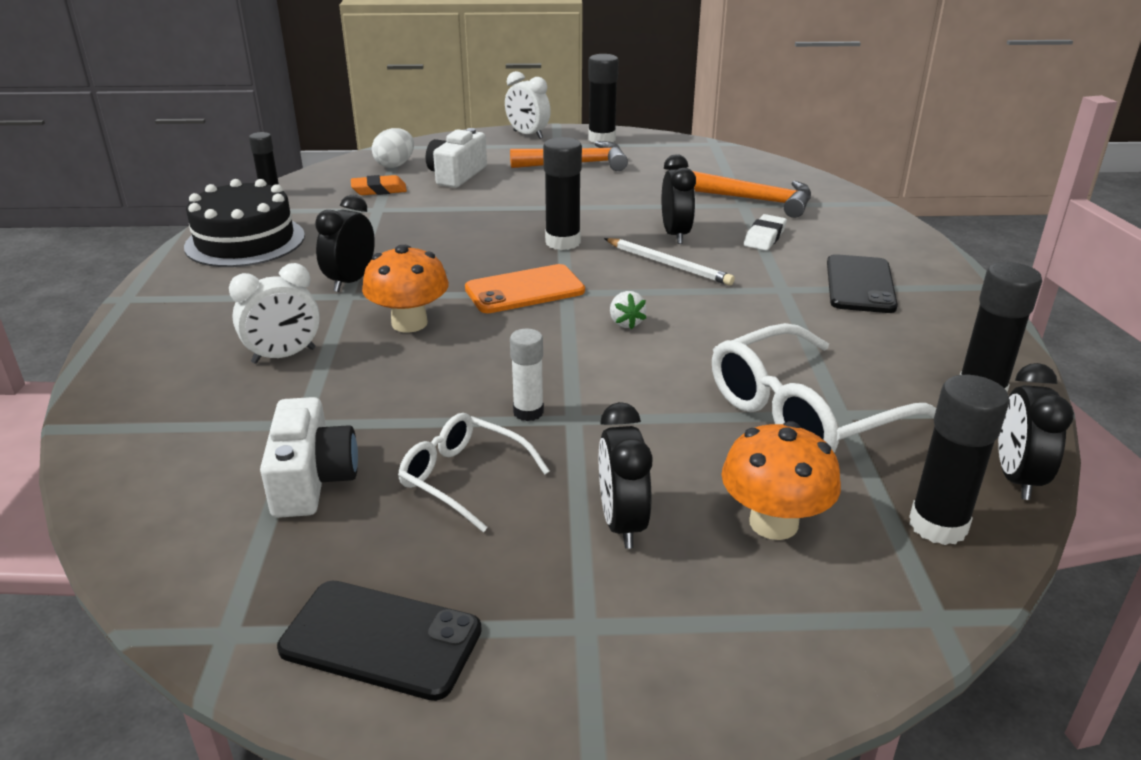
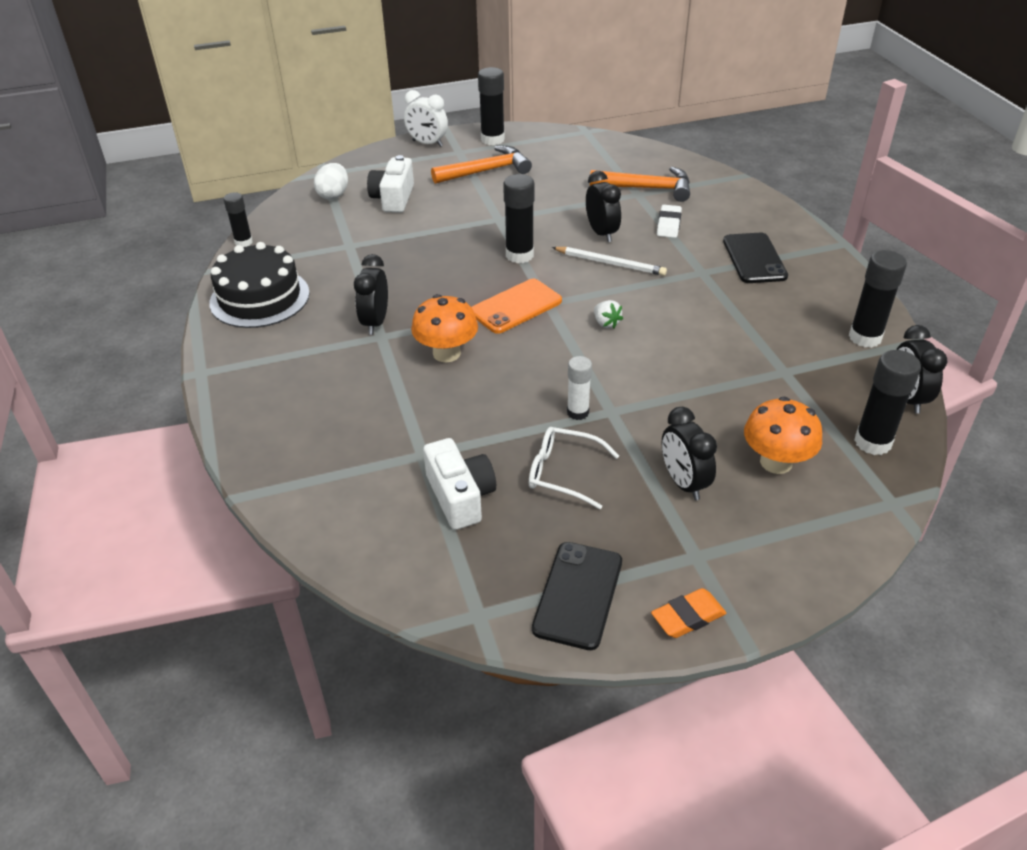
camera: 15 degrees left, 10 degrees up
white clock [229,263,320,364] -> none
black phone [277,581,482,701] -> black phone turned 75 degrees counterclockwise [532,542,622,650]
orange eraser [351,175,407,195] -> orange eraser moved to [651,588,726,638]
white glasses [712,323,936,452] -> none

